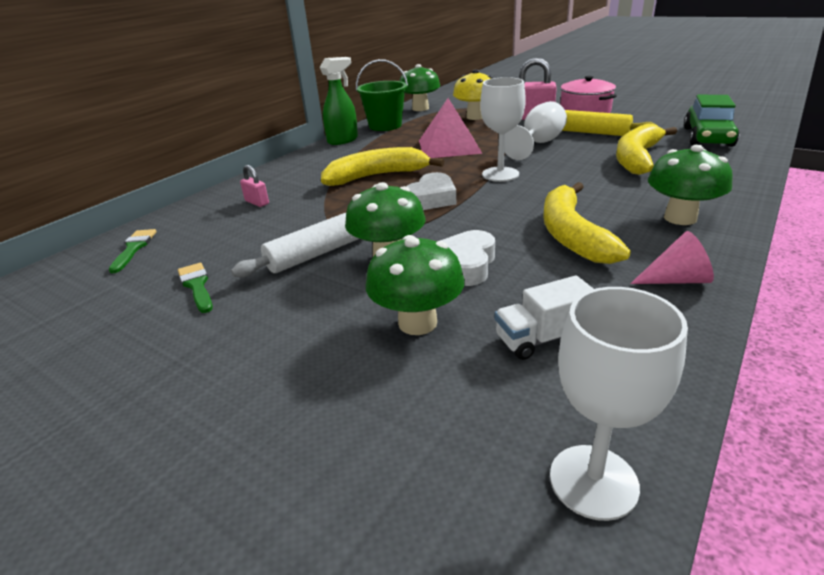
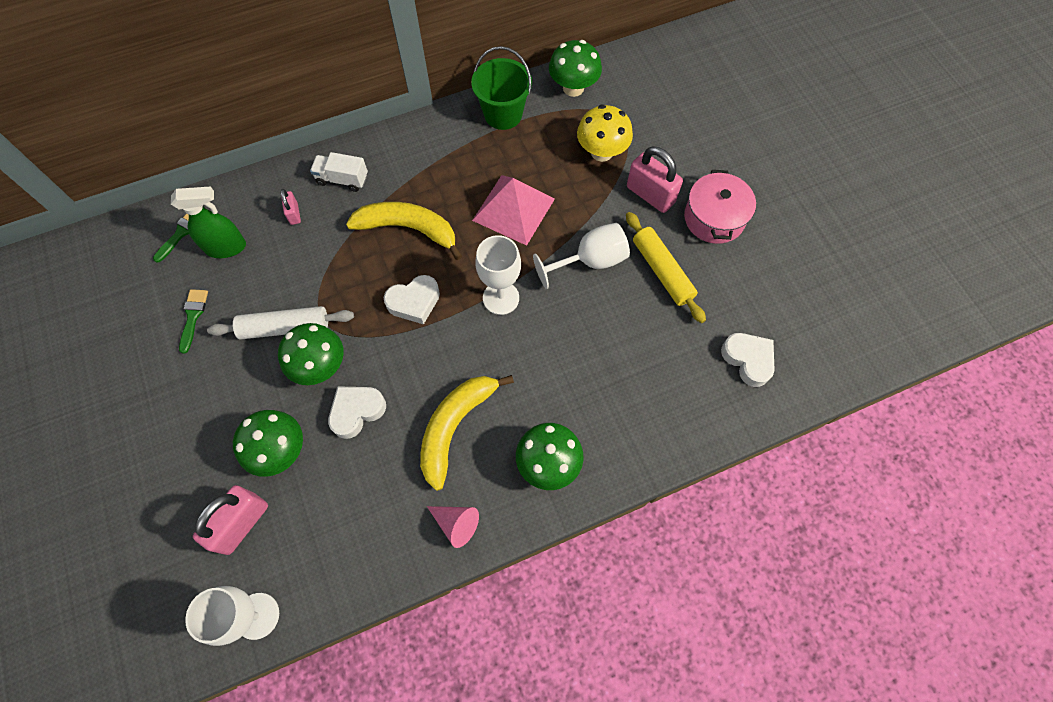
camera: 30 degrees right, 35 degrees up
green spray bottle [320,57,358,145] -> green spray bottle moved to [171,186,246,258]
white truck [494,275,593,360] -> white truck moved to [310,152,368,192]
yellow banana [616,124,677,175] -> none
green car [684,95,739,147] -> white heart [721,333,775,387]
none -> pink padlock [193,485,268,555]

